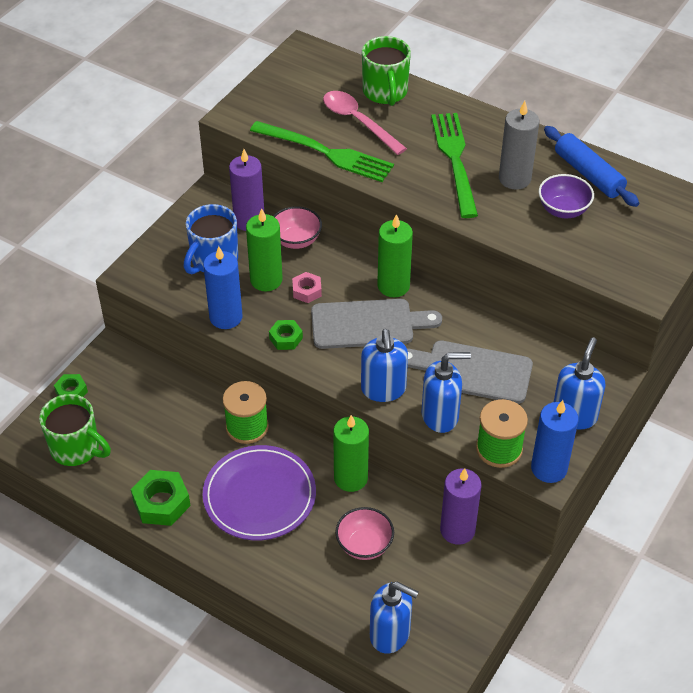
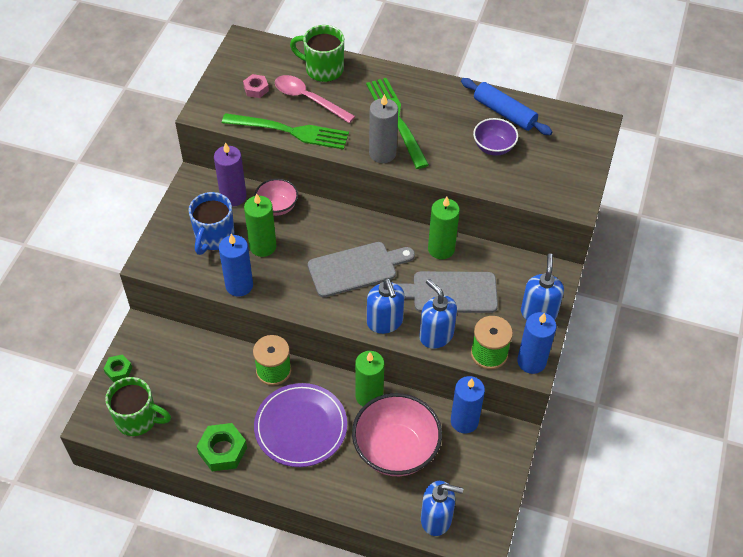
camera: 15 degrees left, 5 degrees up
green nut [269,320,303,350] -> none
pink nut [292,272,322,303] -> pink nut moved to [243,74,269,98]
pink bowl [335,507,394,560] -> pink bowl [352,393,442,476], size x1.87
green mug [362,36,411,106] -> green mug turned 135 degrees clockwise [290,25,344,82]
green candle [377,214,413,297] -> green candle moved to [428,197,460,259]
blue soap dispenser [421,352,471,433] -> blue soap dispenser turned 105 degrees counterclockwise [419,279,457,349]
purple candle [440,468,481,545] -> blue candle [451,376,485,433]
grey candle [499,101,539,190] -> grey candle moved to [369,94,398,163]

